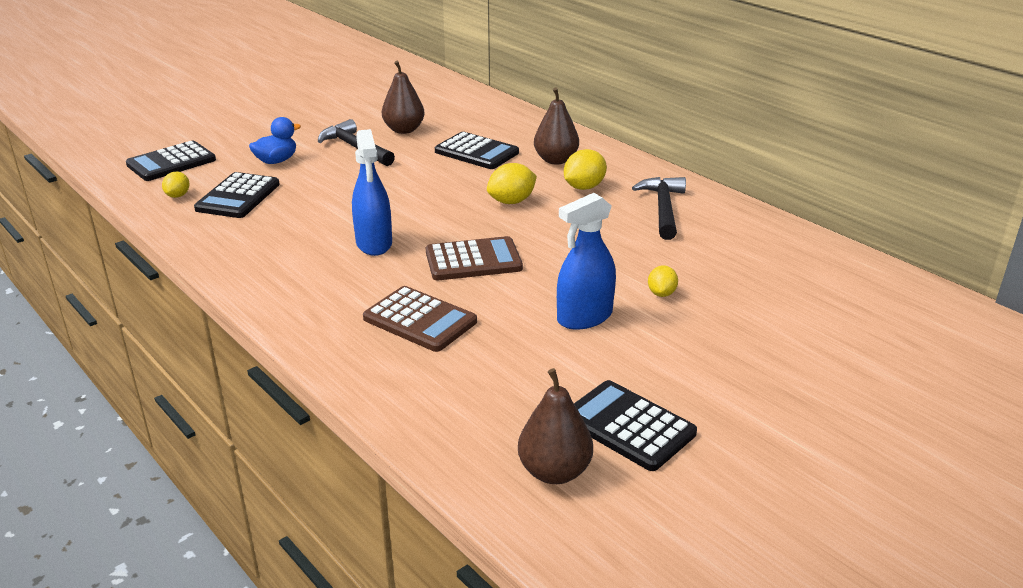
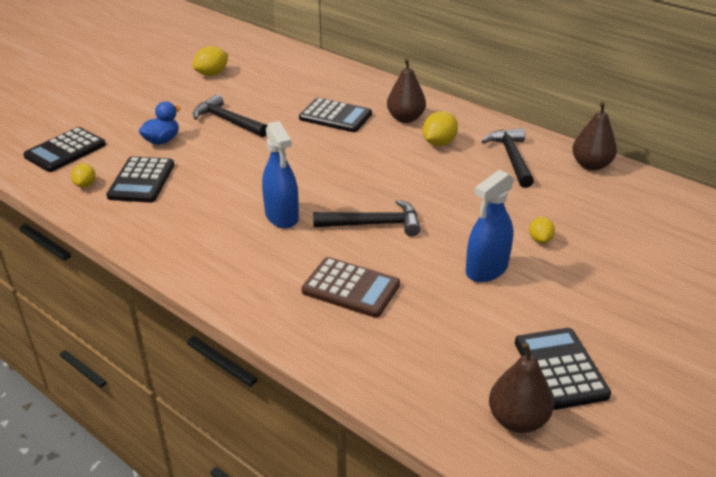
camera: 10 degrees left, 5 degrees up
brown pear [382,61,425,134] -> brown pear moved to [572,102,617,171]
brown calculator [426,236,523,280] -> black hammer [313,199,421,237]
yellow lemon [487,163,537,204] -> yellow lemon moved to [193,46,228,76]
black calculator [574,380,697,471] -> black calculator turned 45 degrees clockwise [515,328,611,410]

